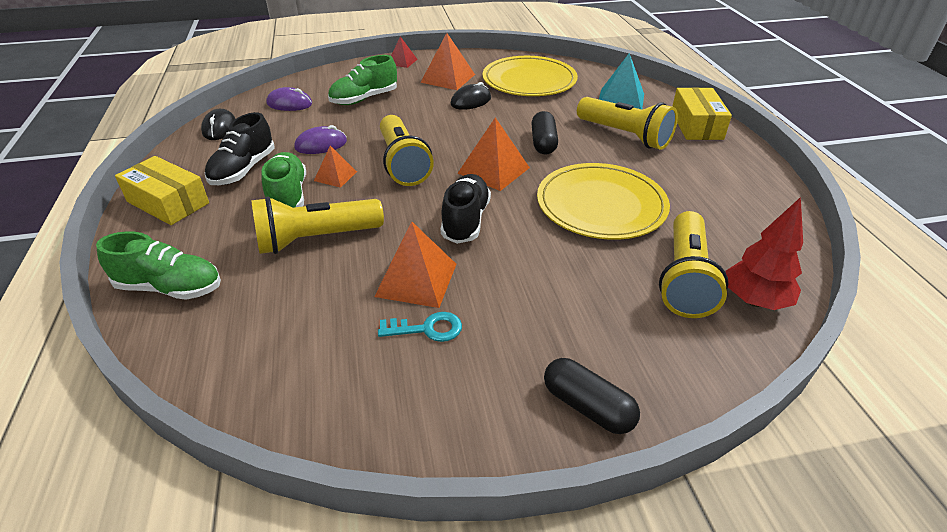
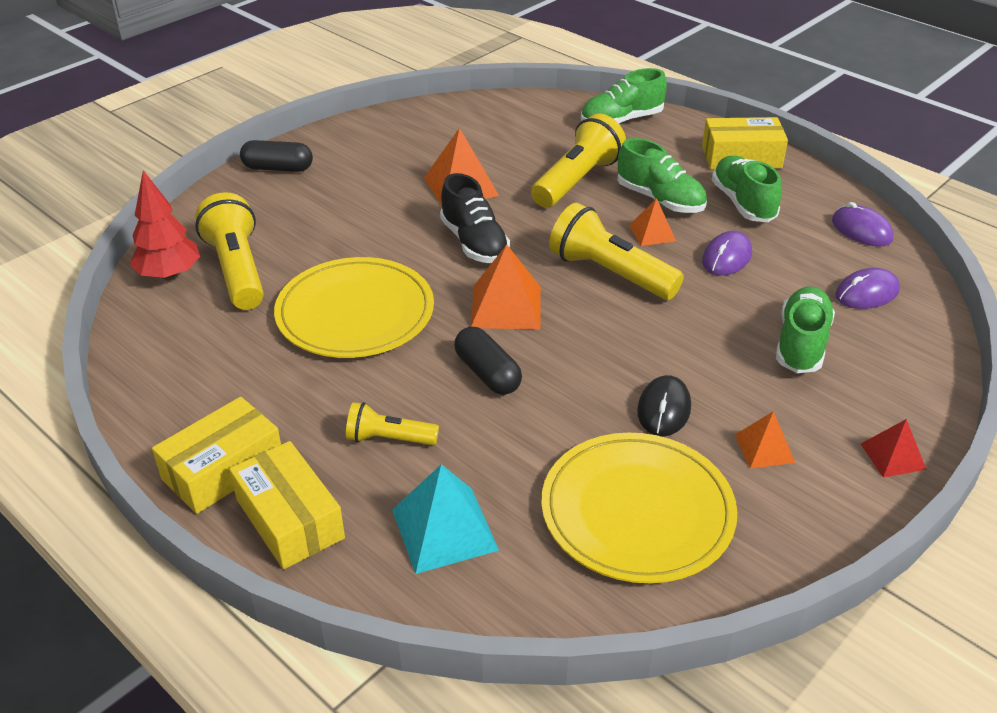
camera: 145 degrees right, 0 degrees up
black mouse [201,109,236,140] -> purple mouse [832,202,893,247]
black shoe [204,112,275,185] -> green shoe [712,156,782,222]
turquoise key [378,312,462,342] -> none
orange pyramid [420,33,475,90] -> orange pyramid [735,411,795,469], size x0.59
yellow flashlight [577,97,678,150] -> yellow flashlight [346,402,439,445], size x0.56
none -> yellow box [152,397,281,514]

